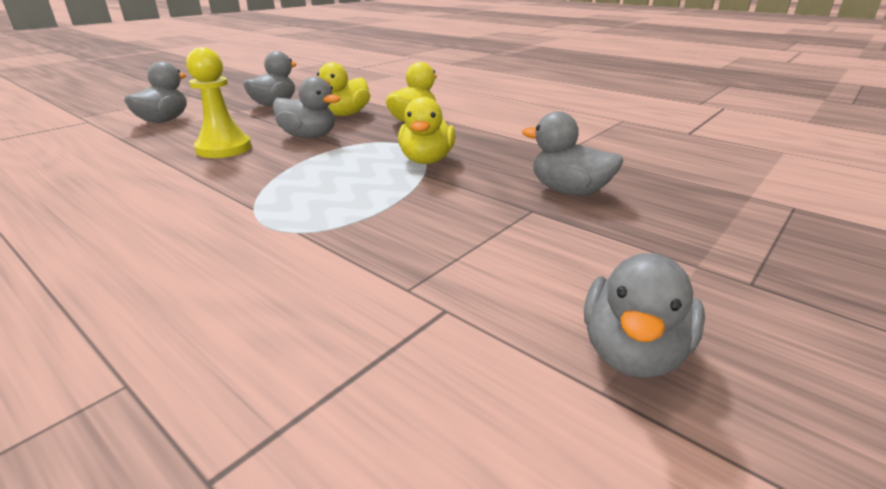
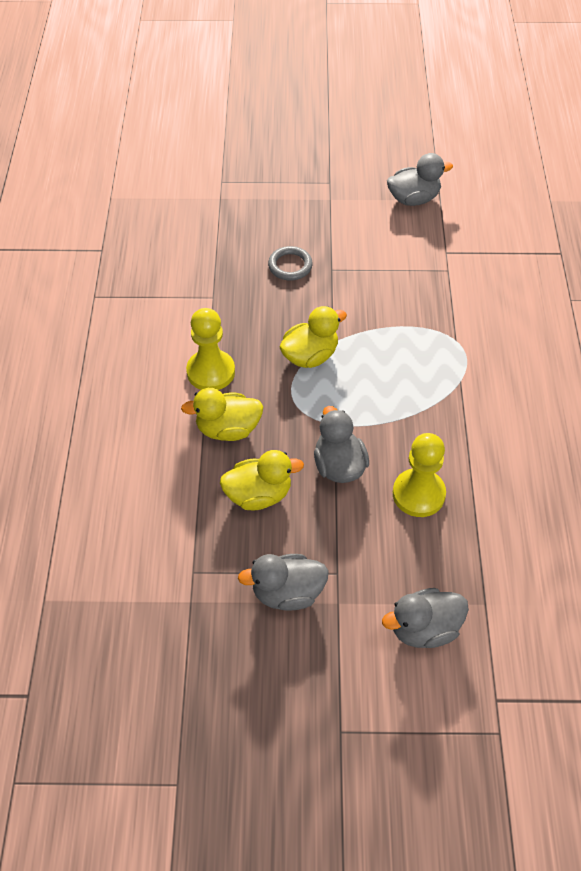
camera: 130 degrees left, 25 degrees up
grey duck [522,111,623,196] -> grey ring [268,246,313,280]
none -> yellow pawn [186,308,235,390]

